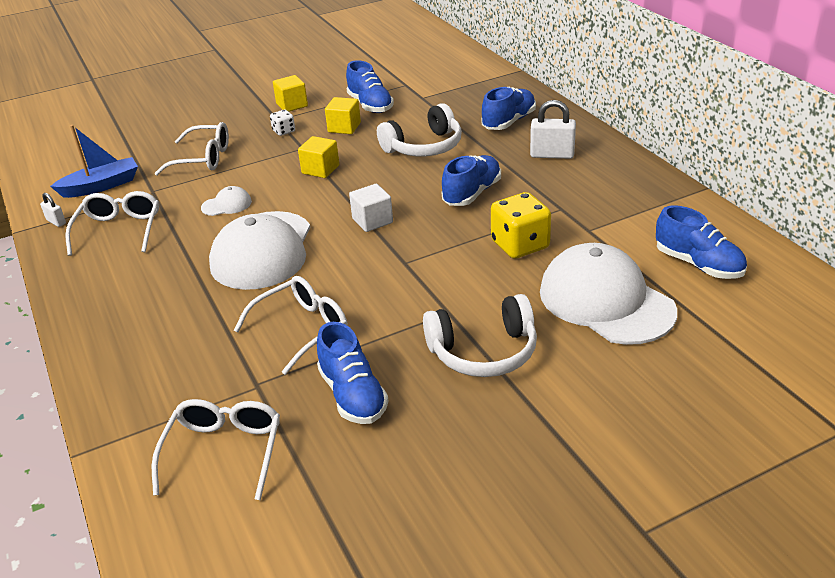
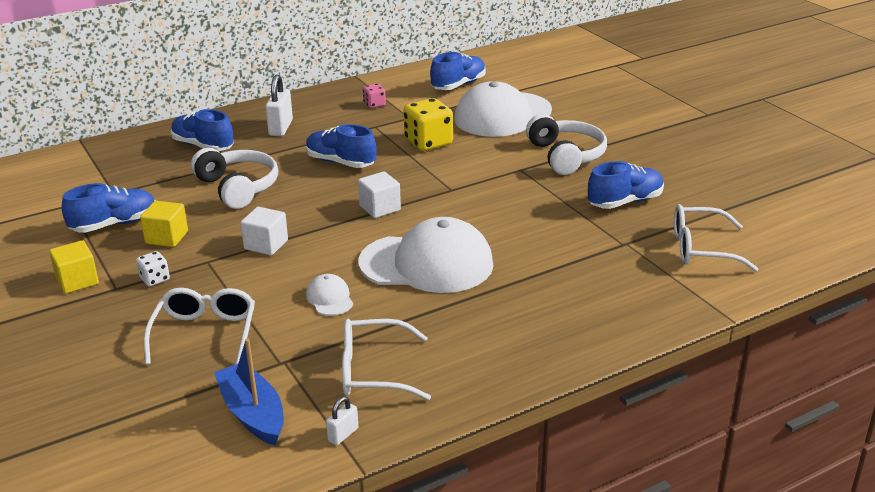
camera: 95 degrees left, 5 degrees down
white glasses [234,276,348,375] -> none
yellow cube [298,136,339,178] -> white cube [241,207,288,255]
none -> pink dice [363,84,386,108]

